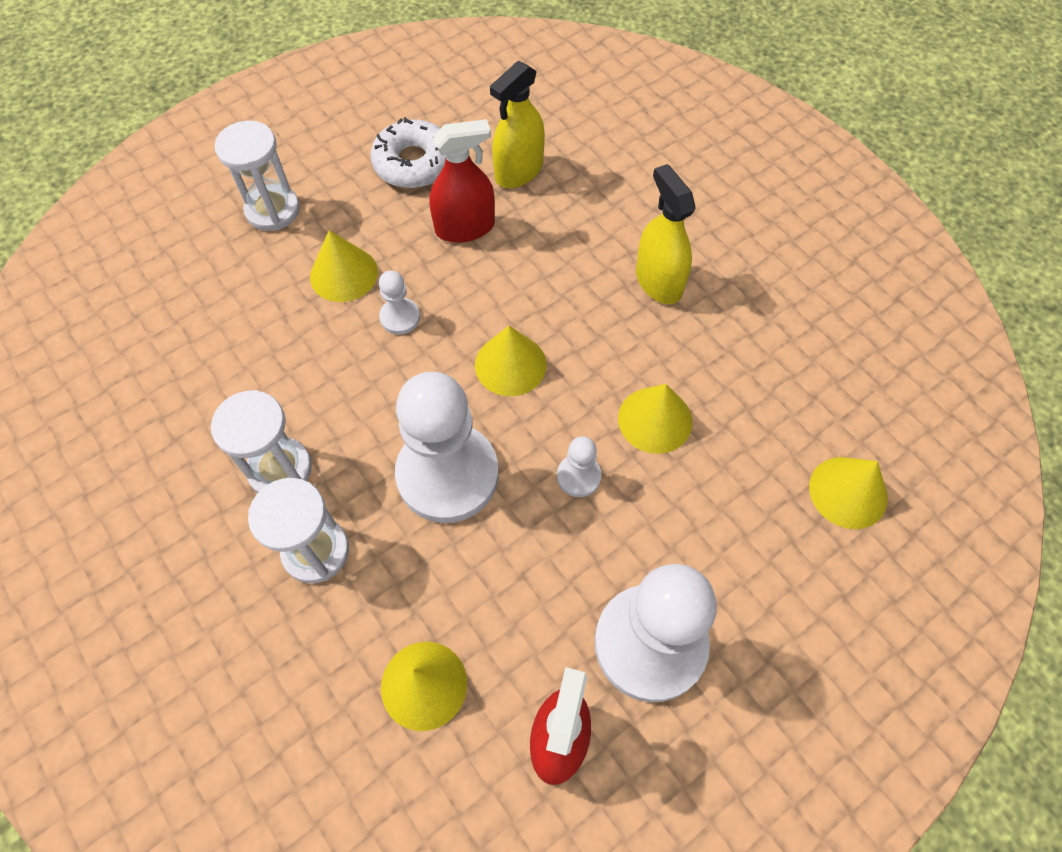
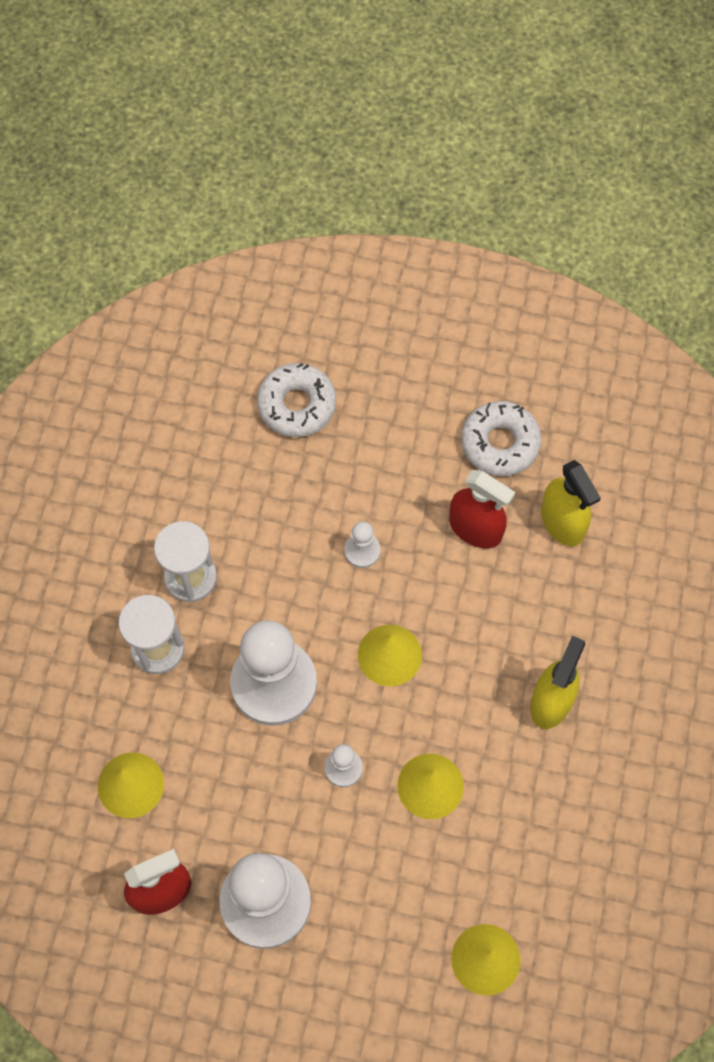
camera: 50 degrees right, 5 degrees up
white hourglass [215,121,300,231] -> none
yellow cone [310,230,378,302] -> none
yellow spray bottle [490,61,545,188] -> yellow spray bottle turned 120 degrees counterclockwise [541,460,601,546]
none -> white donut [257,363,336,437]

